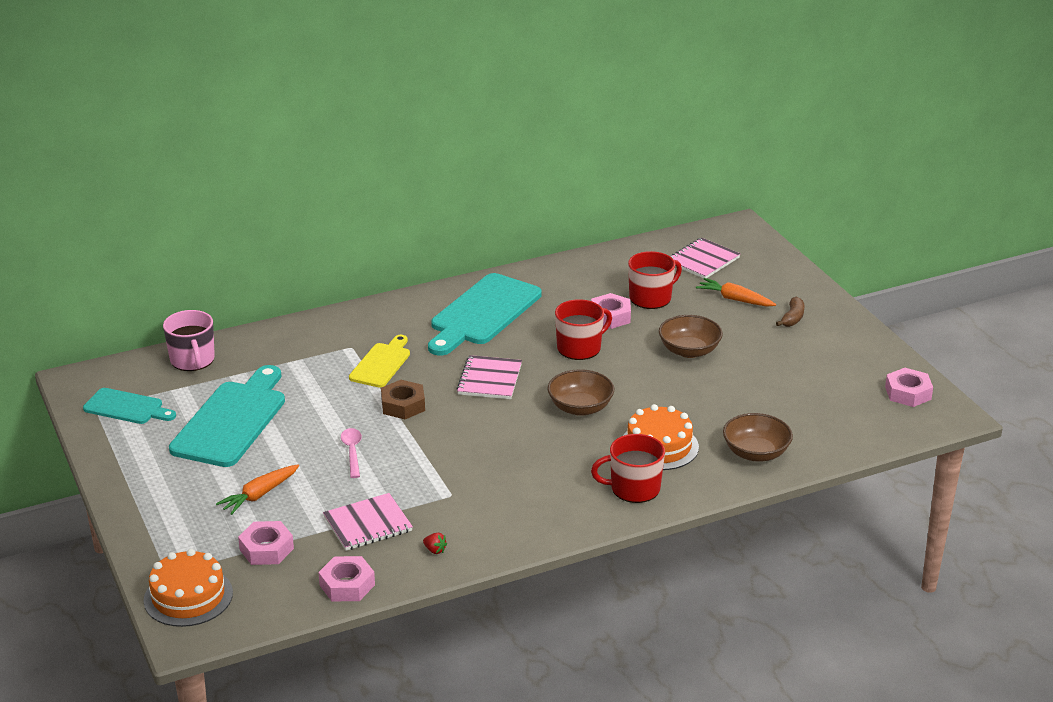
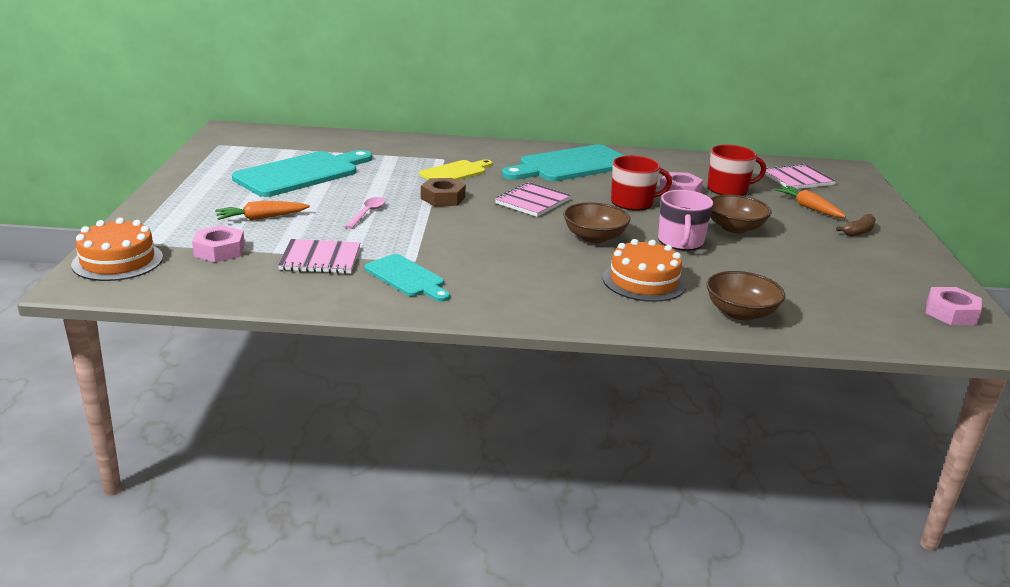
camera: 25 degrees right, 5 degrees down
turquoise cutting board [83,388,176,424] -> turquoise cutting board moved to [364,254,450,302]
pink mug [163,310,215,371] -> pink mug moved to [658,190,713,251]
pink nut [319,556,375,601] -> none
red strawberry [423,533,447,554] -> none
red mug [591,434,665,503] -> none

